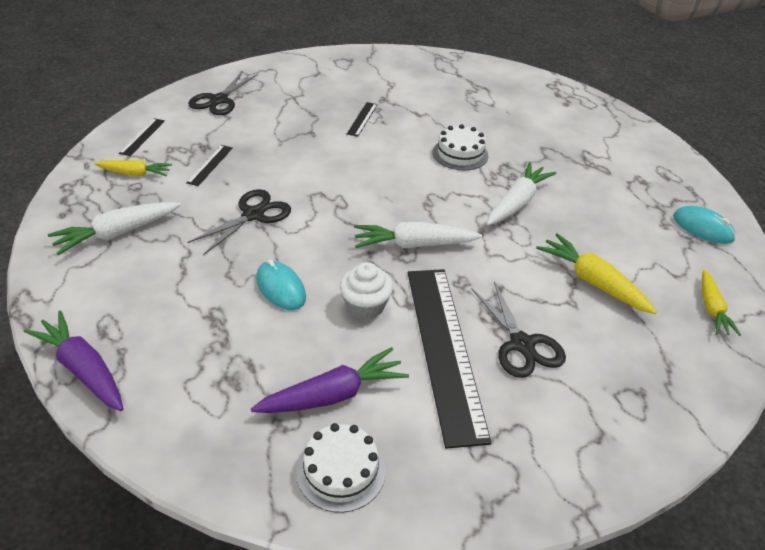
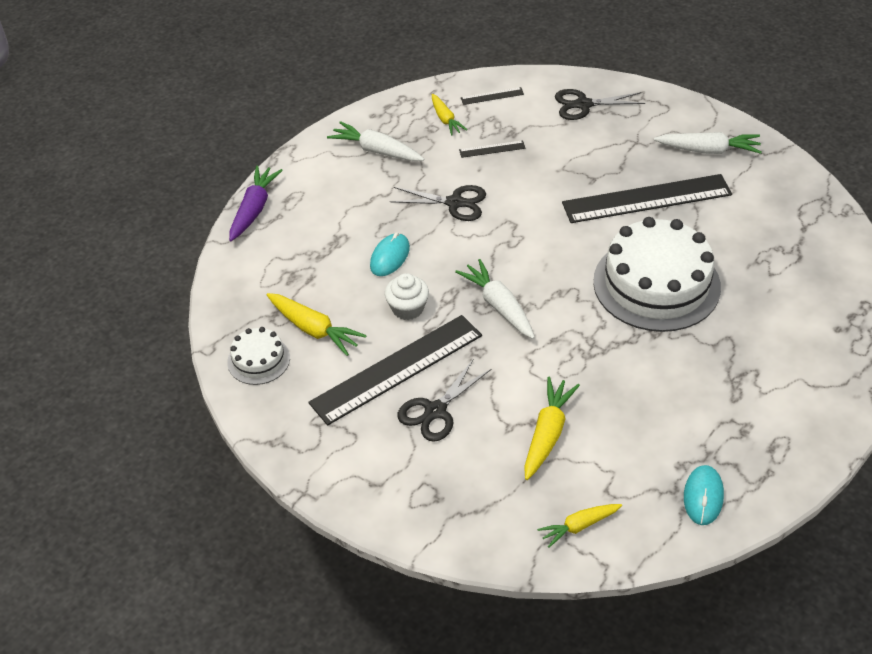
camera: 65 degrees right, 5 degrees up
purple carrot [251,347,409,413] -> yellow carrot [266,293,367,356]
black ruler [347,102,378,137] -> black ruler [562,174,732,223], size x2.45
white cake [433,124,488,170] -> white cake [593,217,721,332], size x2.10
white carrot [487,162,556,225] -> white carrot moved to [654,132,762,154]

